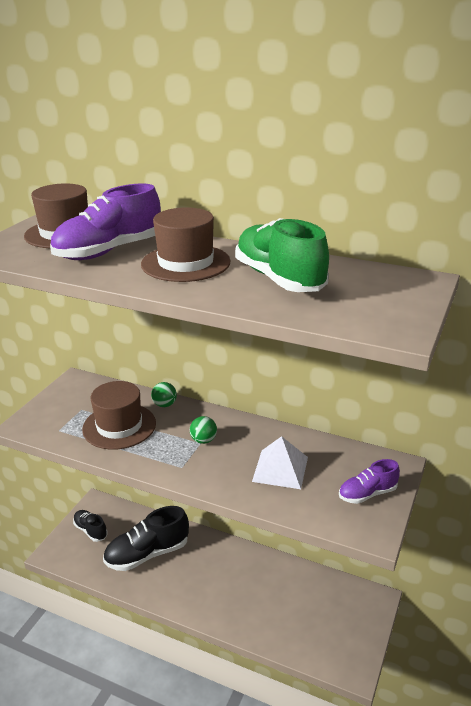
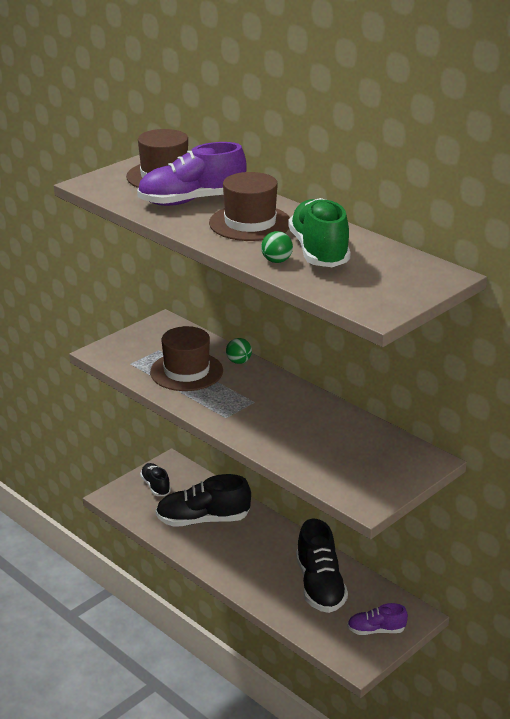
camera: 20 degrees right, 0 degrees up
green ball [190,416,217,444] -> green ball moved to [261,231,293,263]
white pyramid [252,436,308,489] -> none
purple shoe [339,459,400,504] -> purple shoe moved to [347,603,408,635]
none -> black shoe [296,519,348,613]

